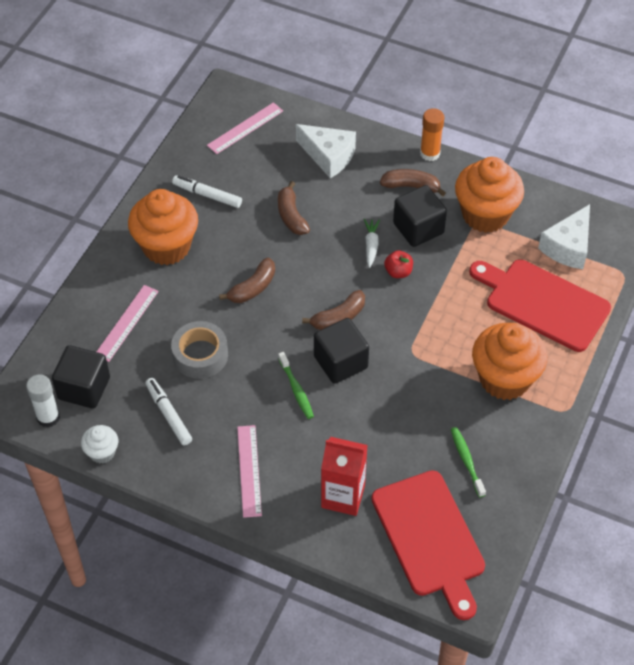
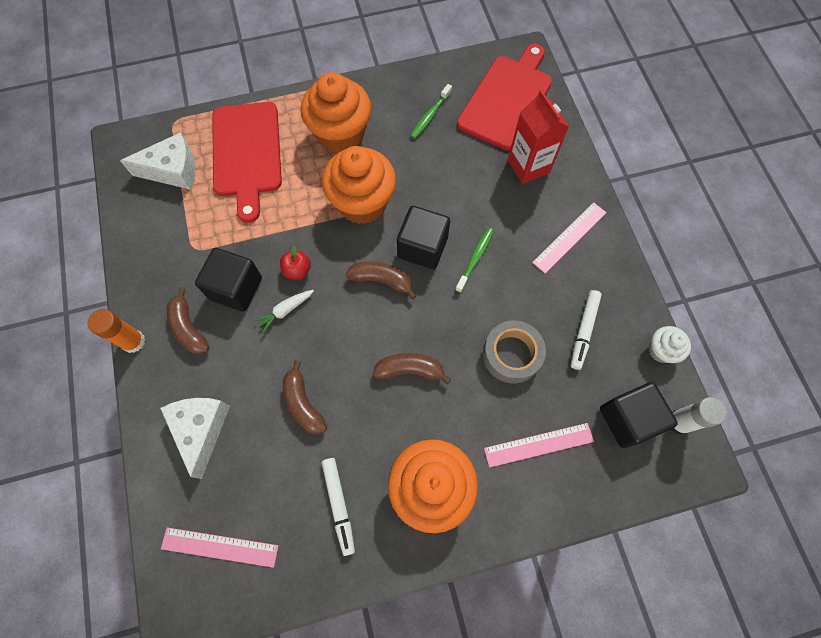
camera: 130 degrees left, 15 degrees up
brown banana [278,181,310,235] -> brown banana turned 120 degrees clockwise [283,360,327,434]
orange cupcake [455,157,524,233] -> orange cupcake moved to [322,146,396,224]

